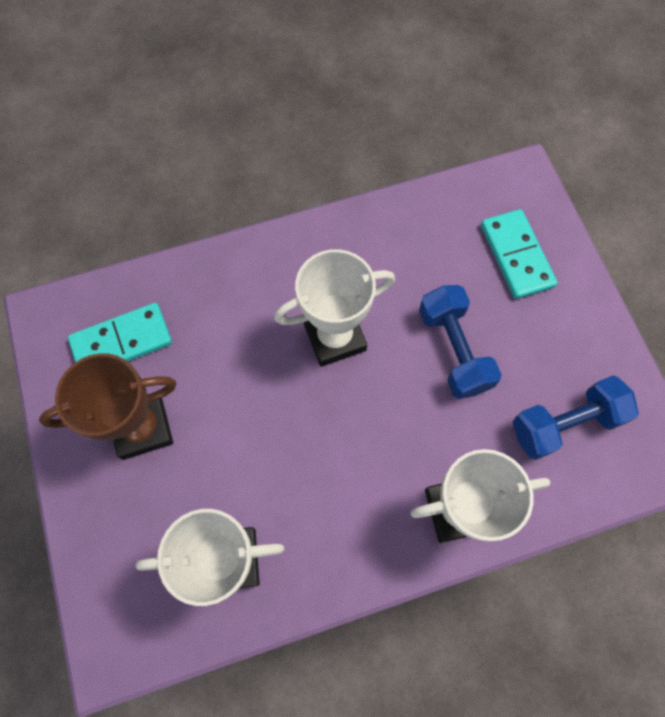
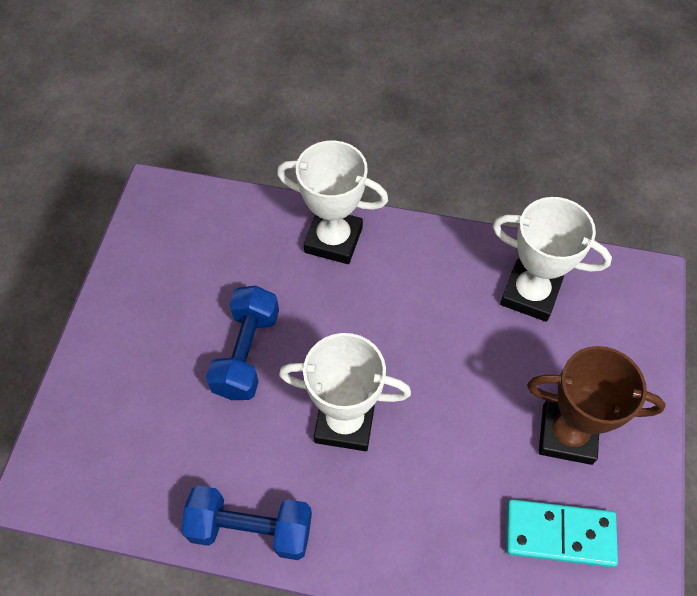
camera: 150 degrees left, 10 degrees down
turquoise domino [481,209,557,299] -> none
blue dumbbell [513,375,639,460] -> blue dumbbell moved to [181,486,312,560]

